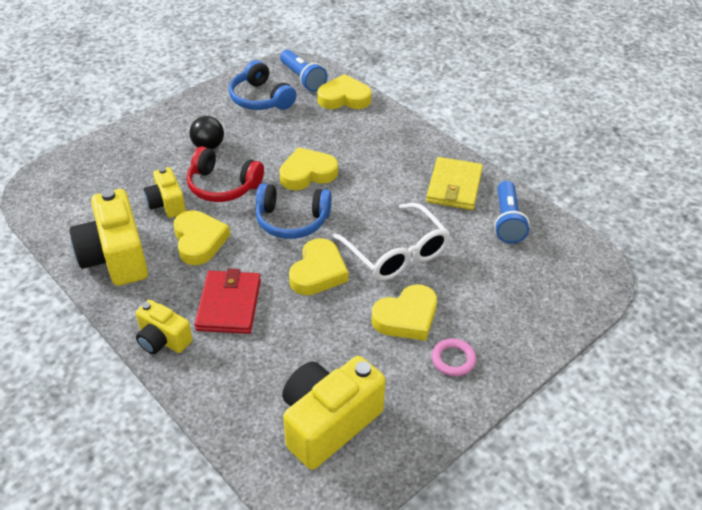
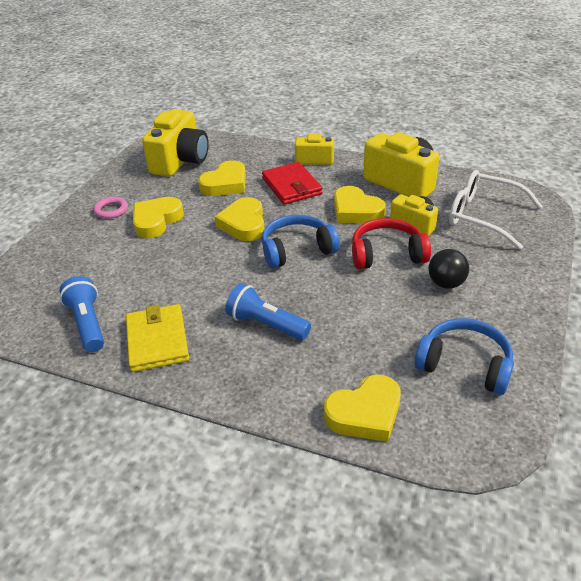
camera: 155 degrees right, 5 degrees down
yellow heart [279,147,338,190] -> yellow heart moved to [198,160,246,196]
blue flashlight [280,50,327,92] -> blue flashlight moved to [225,283,311,340]
white glasses [332,203,450,281] -> white glasses moved to [449,170,543,250]

